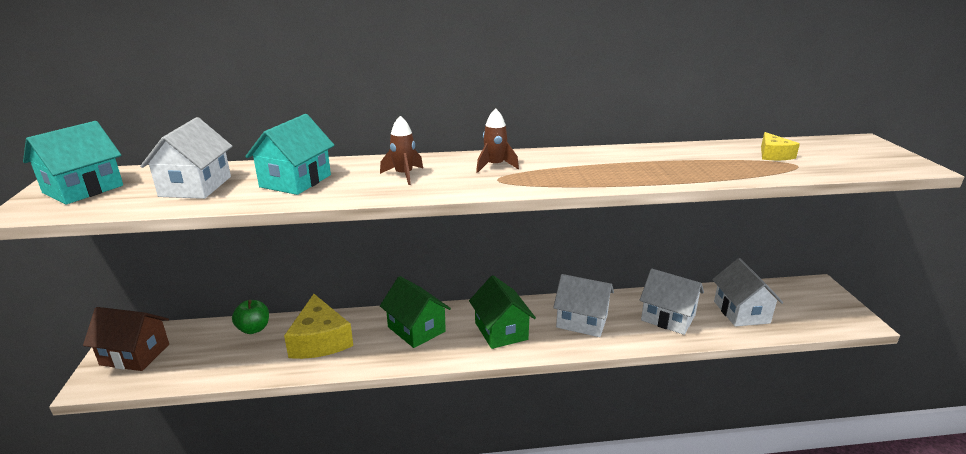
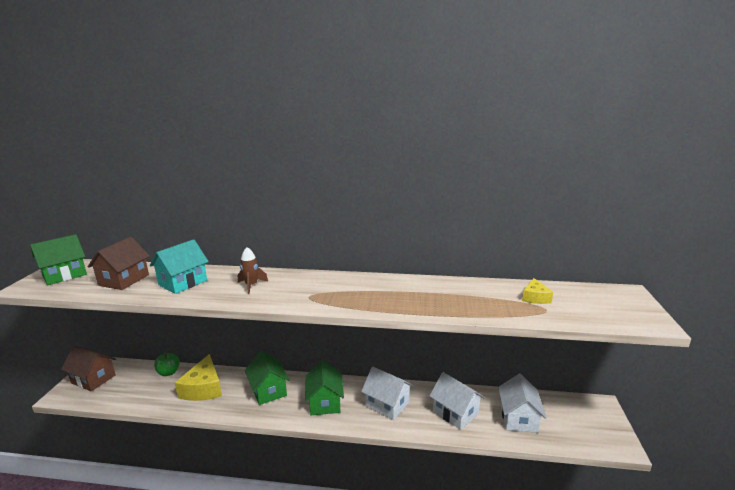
camera: 15 degrees right, 5 degrees down
turquoise house [23,121,123,204] -> green house [30,234,87,285]
white house [140,117,232,199] -> brown house [88,237,150,290]
brown rocket [476,108,519,173] -> none

